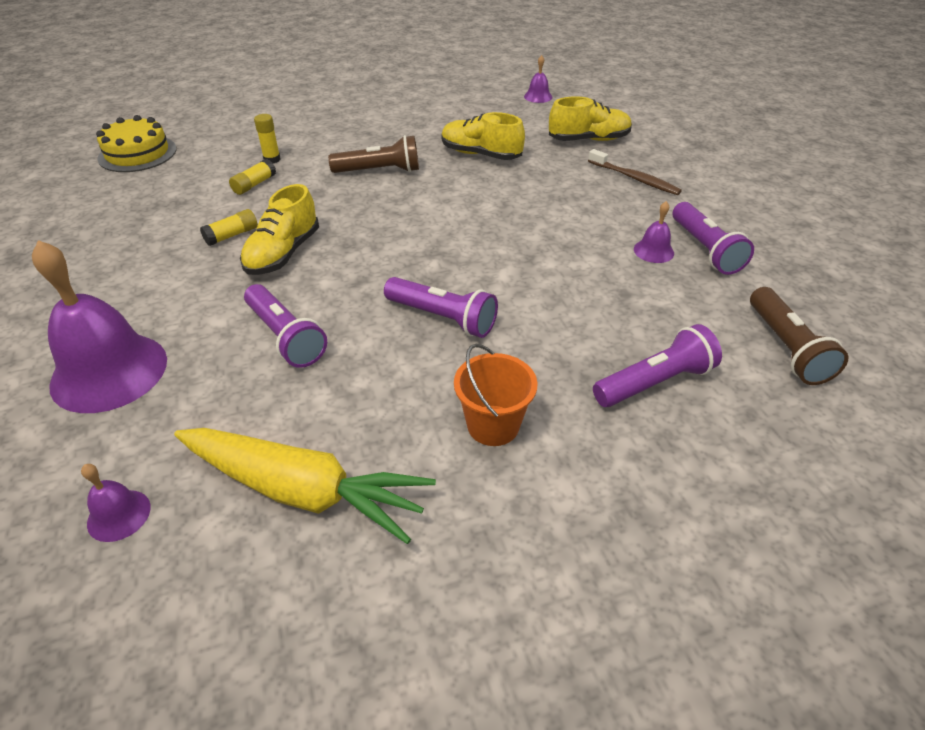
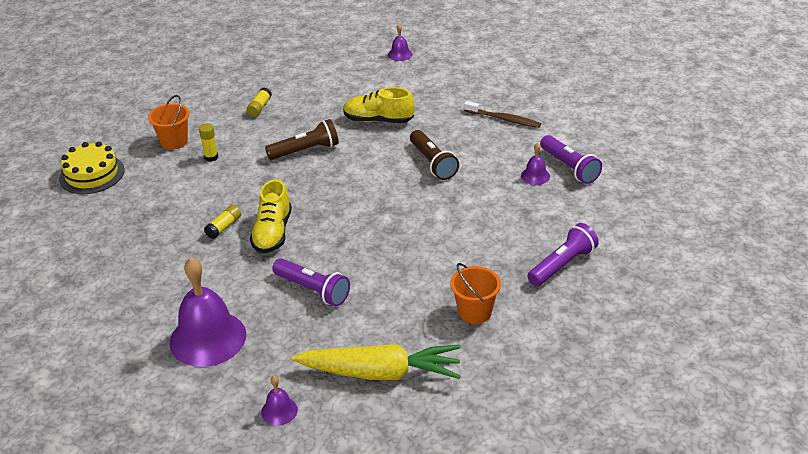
camera: 15 degrees left, 5 degrees down
yellow glue stick [229,159,276,195] -> yellow glue stick moved to [246,87,272,117]
purple flashlight [384,277,498,338] -> none
yellow shoe [549,96,632,141] -> none
brown flashlight [750,287,848,385] -> brown flashlight moved to [410,130,459,180]
none -> orange bucket [148,95,189,150]

